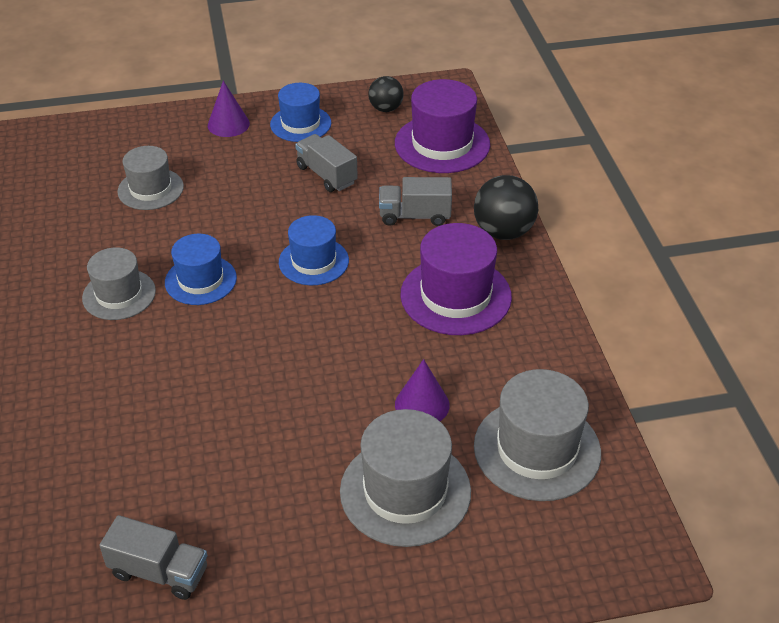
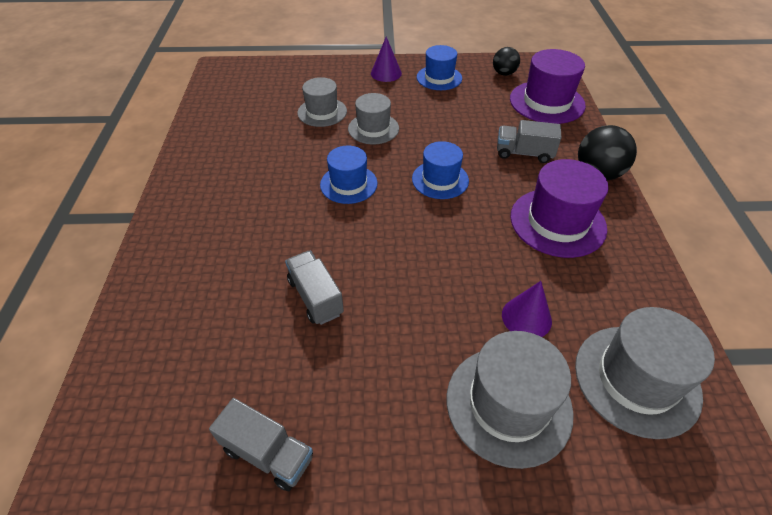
camera: 10 degrees right, 5 degrees up
grey hat [82,247,156,320] -> grey hat moved to [348,93,399,144]
grey truck [295,134,358,192] -> grey truck moved to [285,250,344,325]

